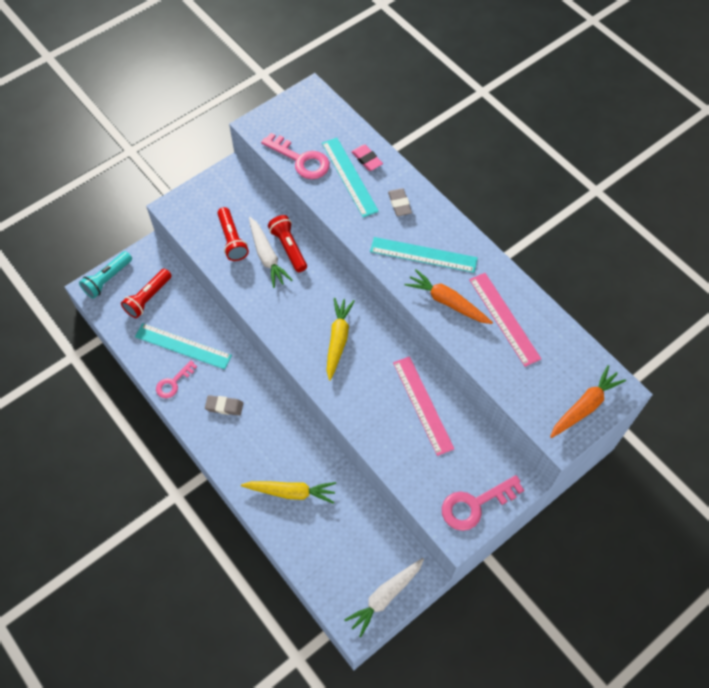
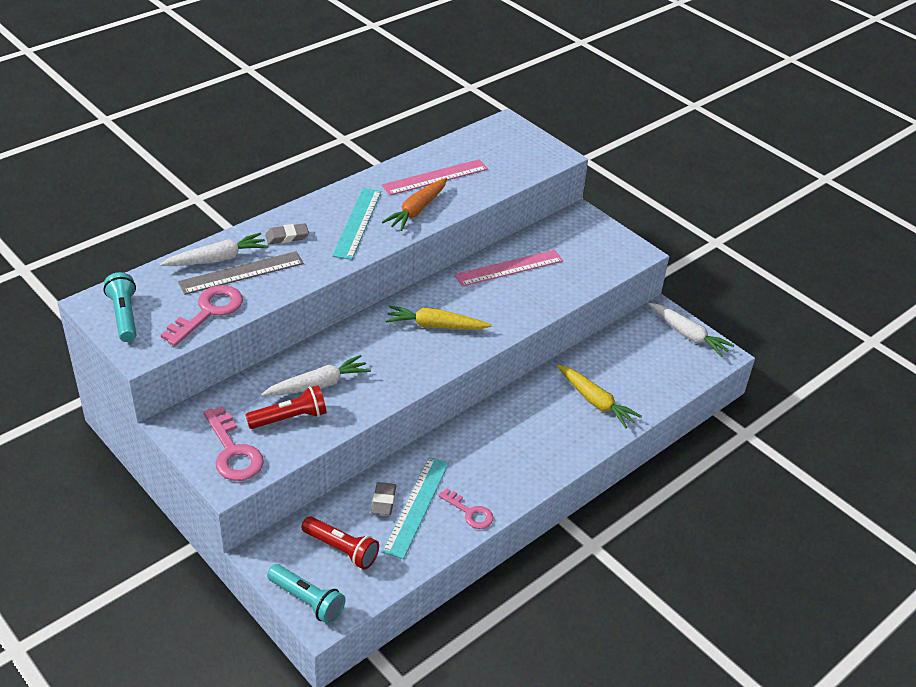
camera: 95 degrees left, 20 degrees down
grey eraser [205,395,243,416] -> grey eraser moved to [371,482,396,515]
yellow carrot [241,481,336,504] -> yellow carrot turned 135 degrees clockwise [557,365,642,428]
red flashlight [268,215,307,272] -> none
turquoise ruler [322,138,379,217] -> grey ruler [178,251,304,295]
pink eraser [351,144,383,171] -> white carrot [160,233,268,266]
pink key [442,475,524,531] -> pink key moved to [203,406,264,481]
orange carrot [550,365,626,438] -> none
none -> turquoise flashlight [104,272,136,342]

